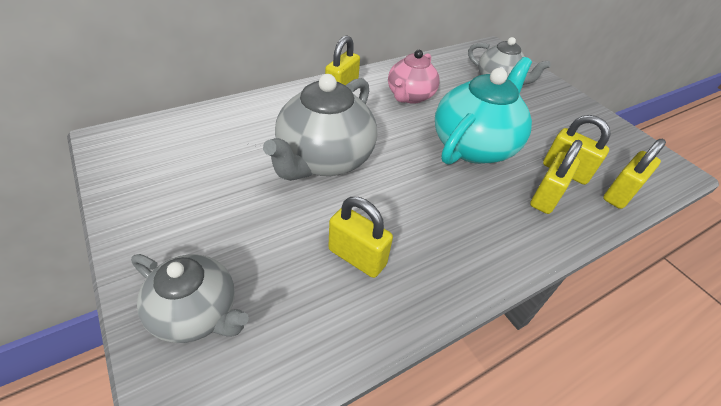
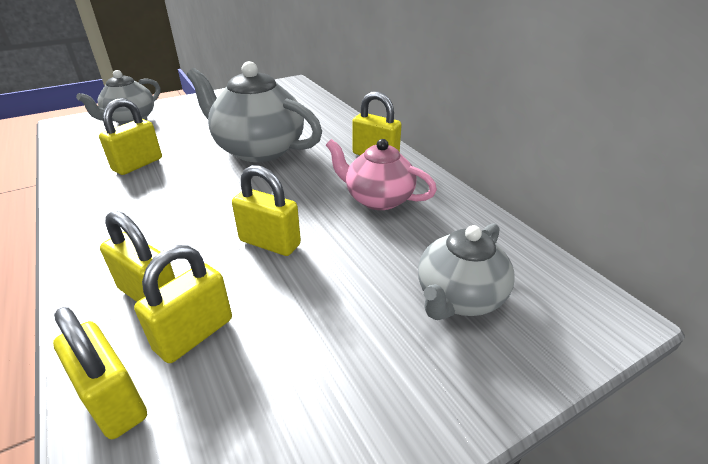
camera: 95 degrees right, 10 degrees down
turquoise teapot [435,57,532,165] -> yellow padlock [232,165,301,256]

